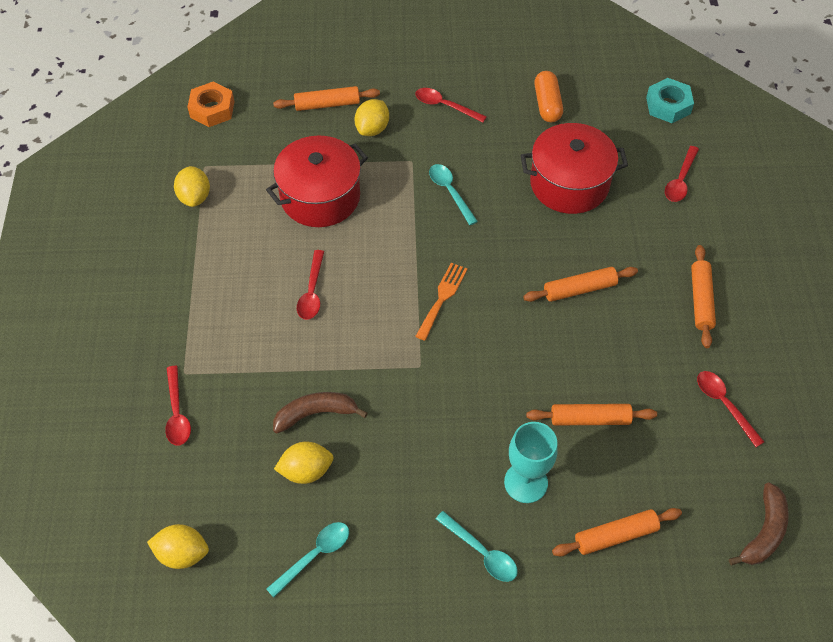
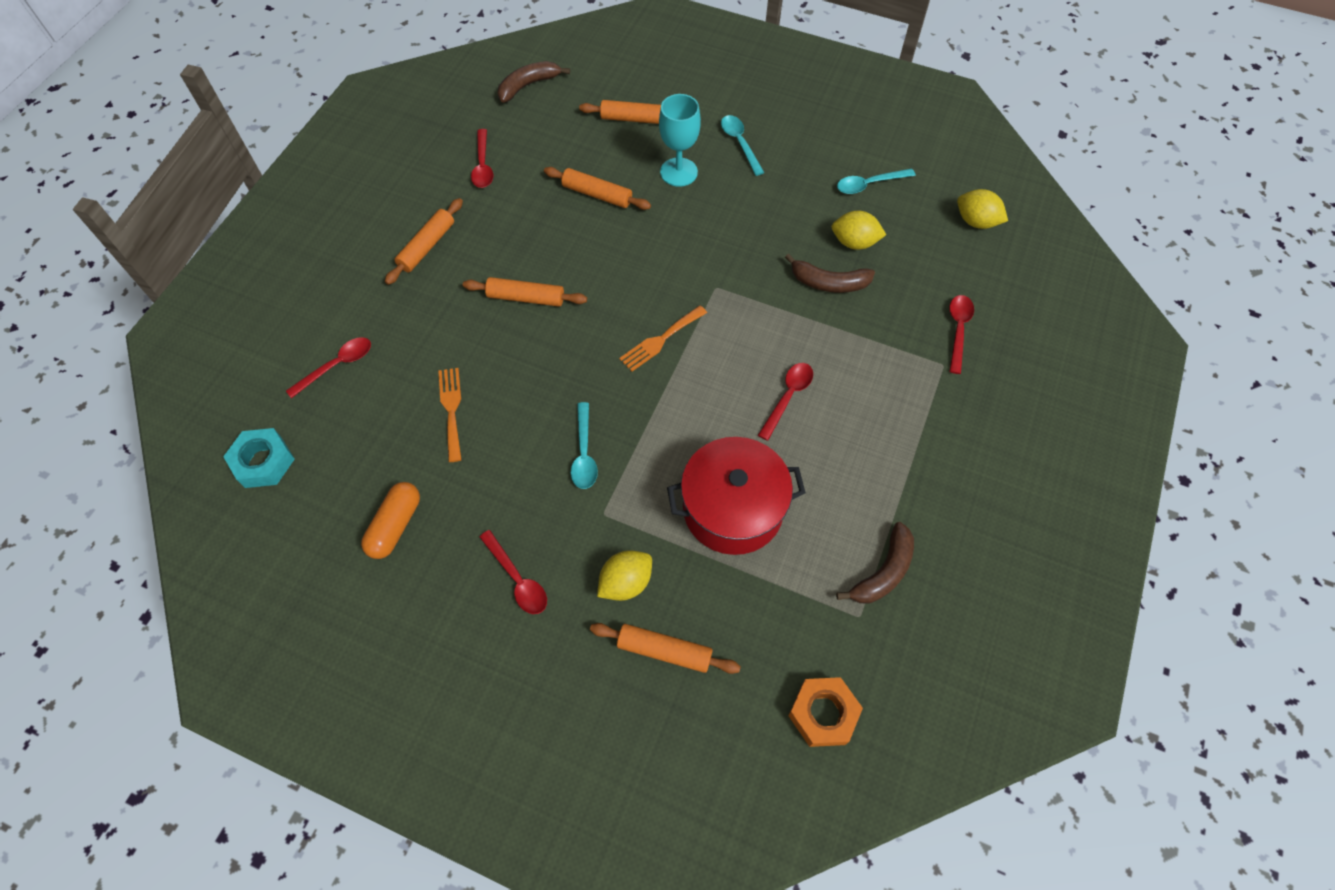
camera: 155 degrees left, 5 degrees up
yellow lemon [174,166,210,207] -> brown banana [836,522,914,603]
red pot [521,123,628,214] -> orange fork [438,368,462,462]

